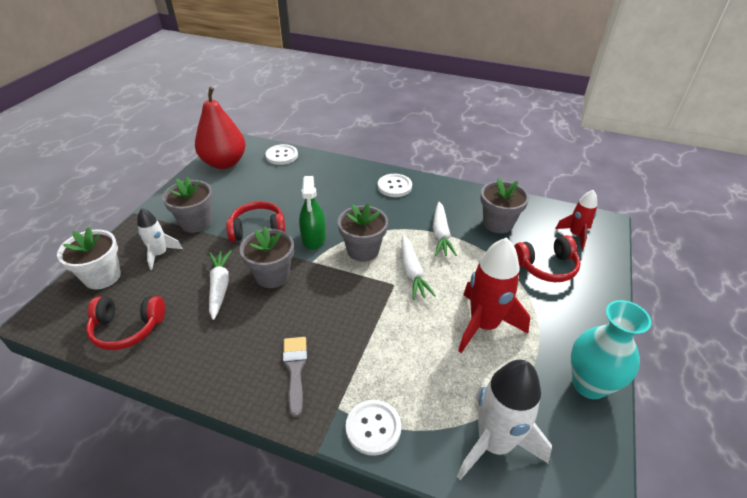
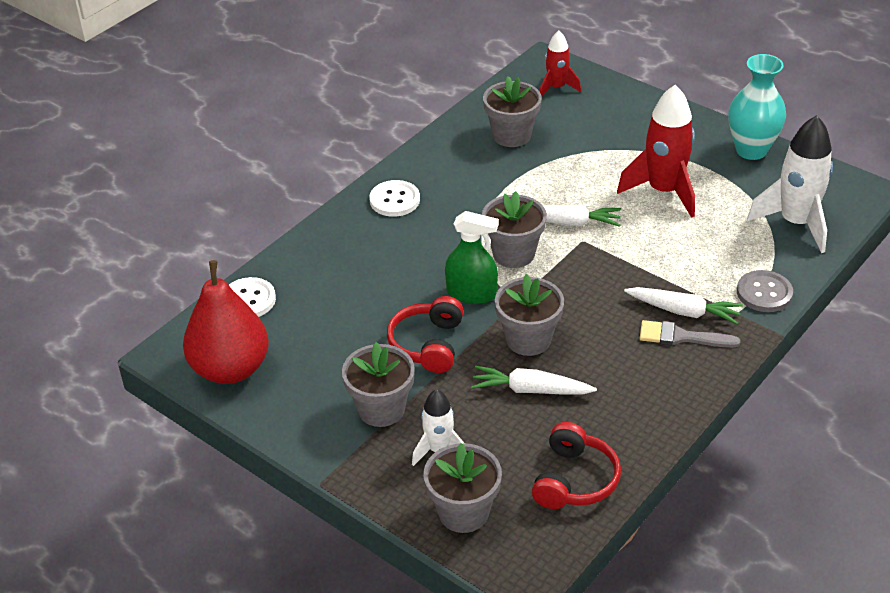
camera: 70 degrees left, 0 degrees up
white flower pot [57,227,121,290] -> grey flower pot [423,443,502,533]
white button [346,400,401,456] -> grey button [737,270,793,312]
white carrot [433,202,457,256] -> white carrot moved to [624,287,743,325]
red headphones [514,235,581,282] -> none

